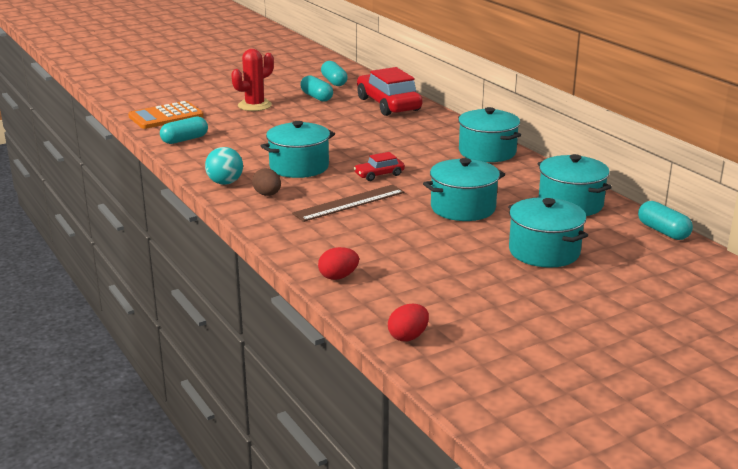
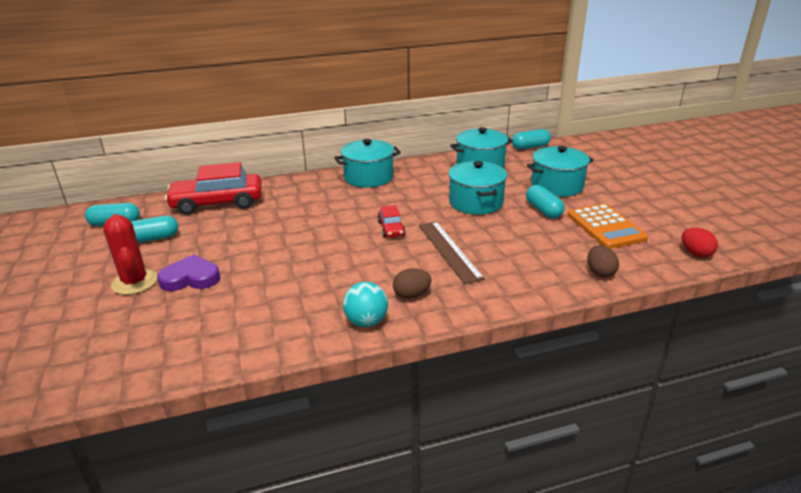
camera: 75 degrees left, 5 degrees up
orange calculator [128,101,204,129] -> orange calculator moved to [568,204,648,249]
turquoise capsule [160,117,208,144] -> turquoise capsule moved to [526,185,564,219]
turquoise pot [261,121,335,178] -> none
red egg [318,247,359,280] -> brown egg [587,245,619,278]
none -> purple heart [157,254,220,291]

